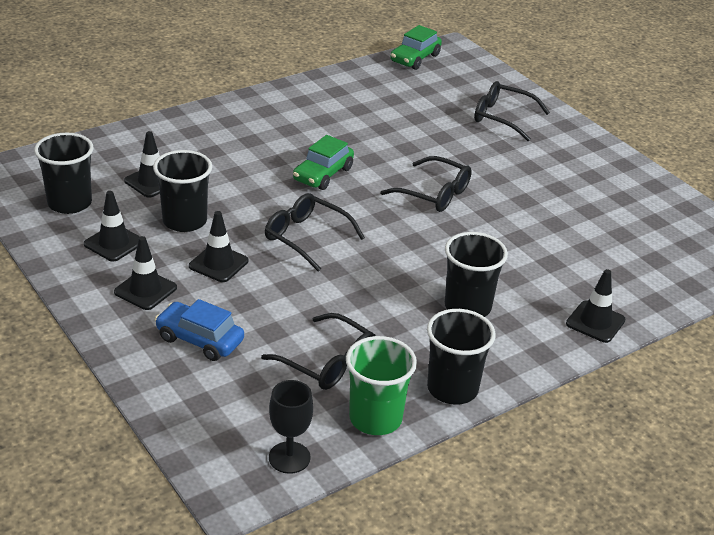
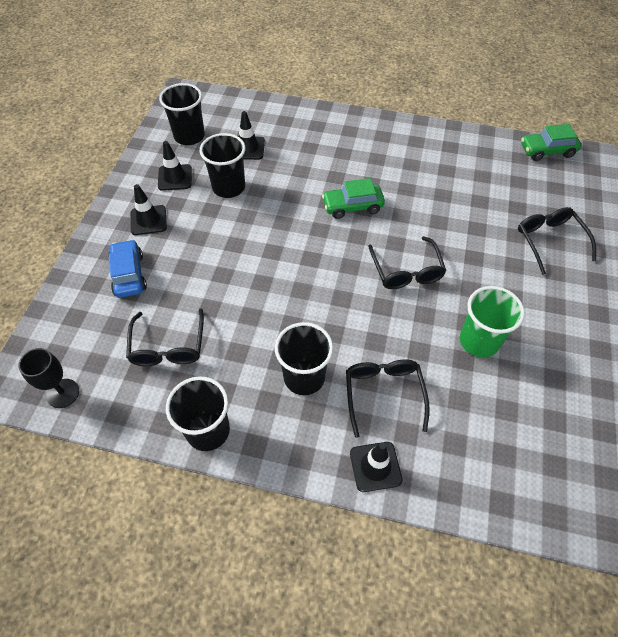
camera: 50 degrees right, 20 degrees up
black traffic cone [189,211,248,282] -> none
black glasses [265,193,365,272] -> black glasses moved to [346,359,430,438]
green cup [346,336,417,435] -> green cup moved to [460,286,525,358]

